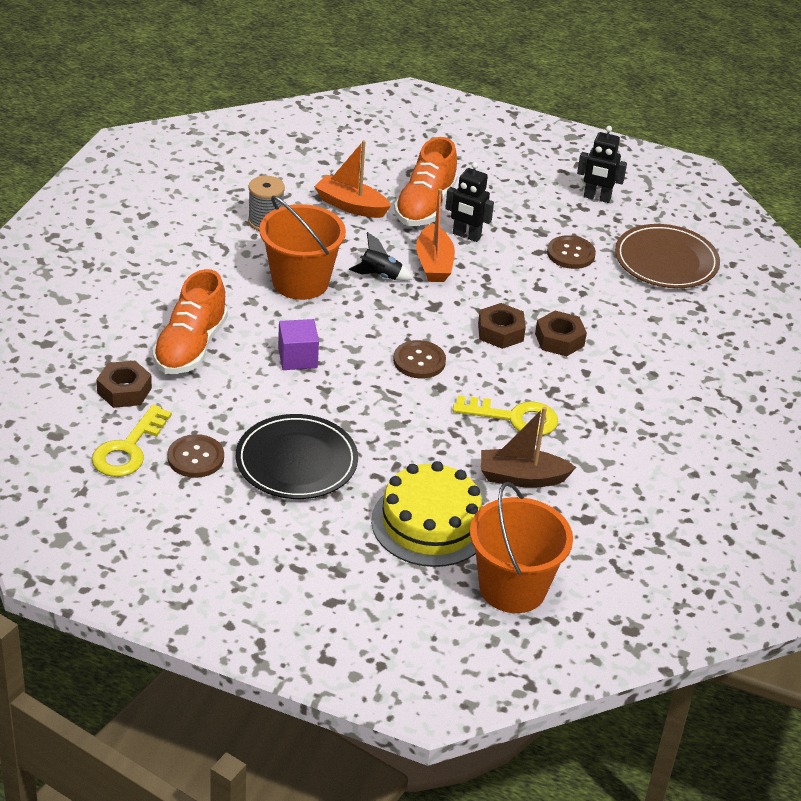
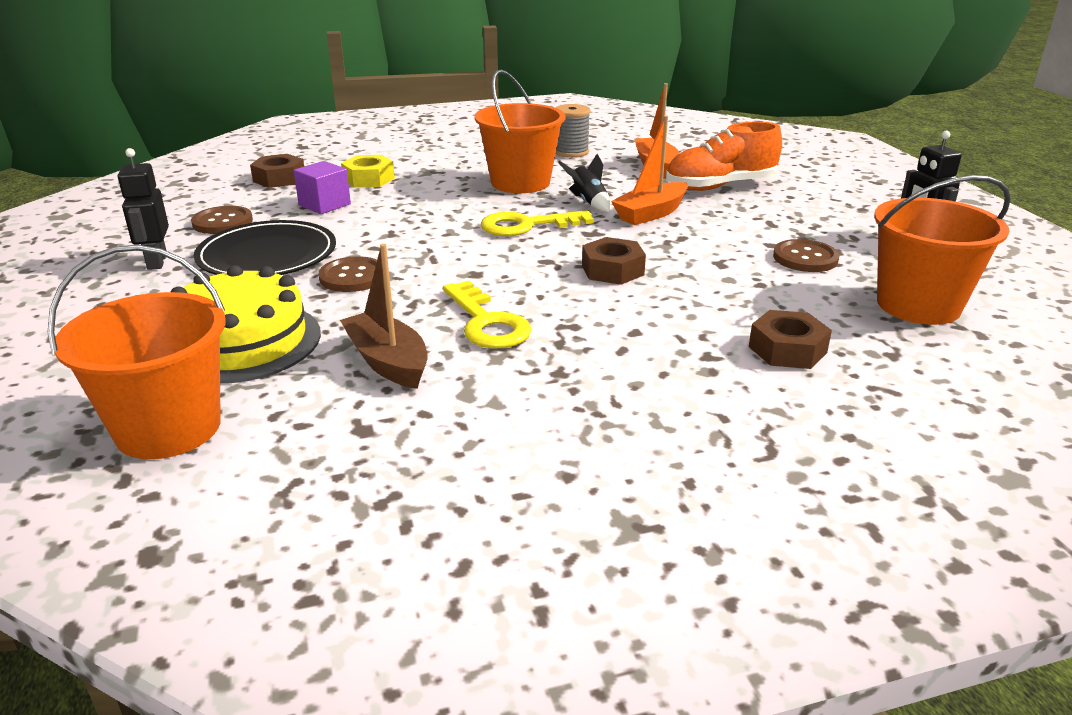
camera: 55 degrees right, 10 degrees down
yellow key [92,405,172,477] -> yellow key moved to [481,210,594,236]
orange shoe [153,269,228,374] -> yellow nut [341,155,395,188]
purple cube [278,319,319,370] -> purple cube moved to [294,161,351,214]
brown button [393,340,446,379] -> brown button moved to [318,256,377,292]
black robot [445,162,494,242] -> black robot moved to [118,148,169,270]
brown nut [535,311,587,356] -> brown nut moved to [749,310,832,369]
brown plate [615,224,720,288] -> orange bucket [874,175,1011,325]

